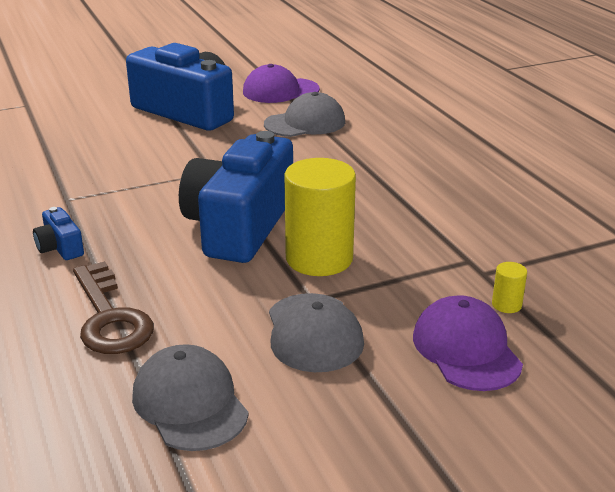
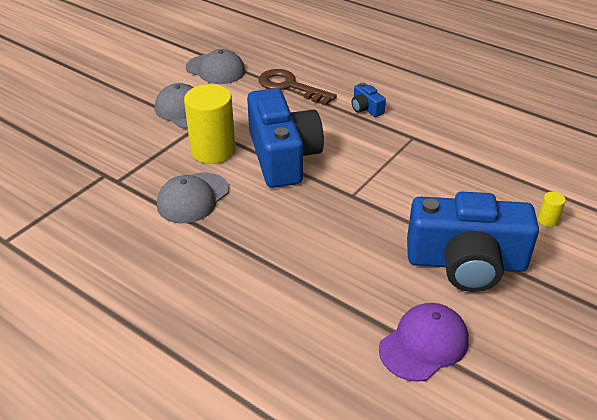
camera: 150 degrees right, 10 degrees up
blue camera [33,207,84,260] -> blue camera turned 150 degrees counterclockwise [352,83,386,117]
grey cap [264,92,345,137] -> grey cap moved to [157,172,229,223]
purple cap [413,295,523,391] -> none
yellow cylinder [492,262,527,313] -> yellow cylinder moved to [538,192,566,227]

